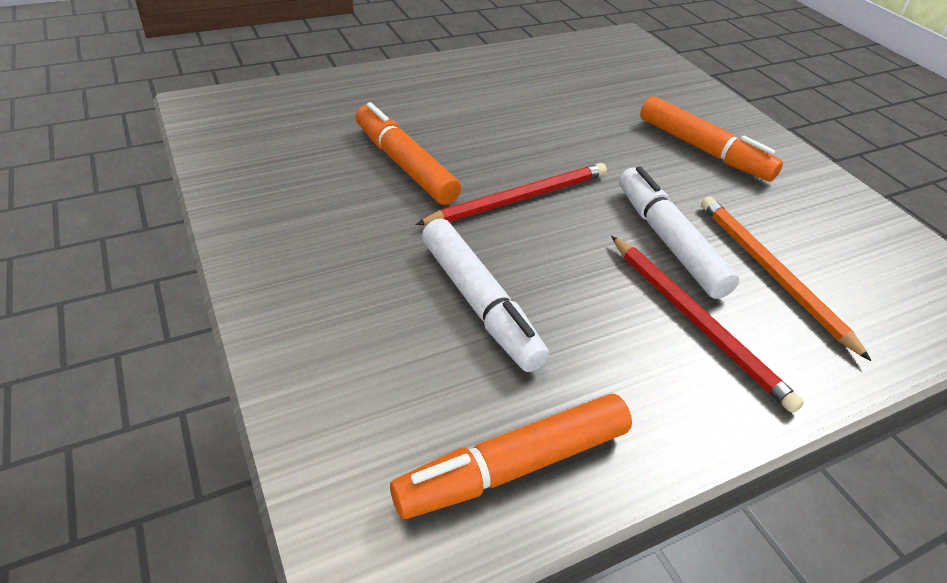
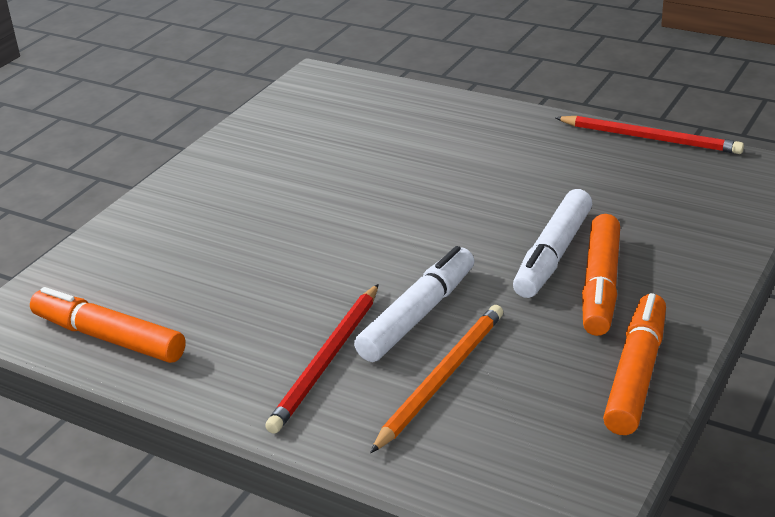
camera: 60 degrees right, 10 degrees down
orange marker [356,102,461,205] -> orange marker moved to [603,293,666,435]
red pencil [415,163,607,225] -> red pencil moved to [555,116,744,154]
white marker [422,219,549,372] -> white marker moved to [513,189,592,298]

